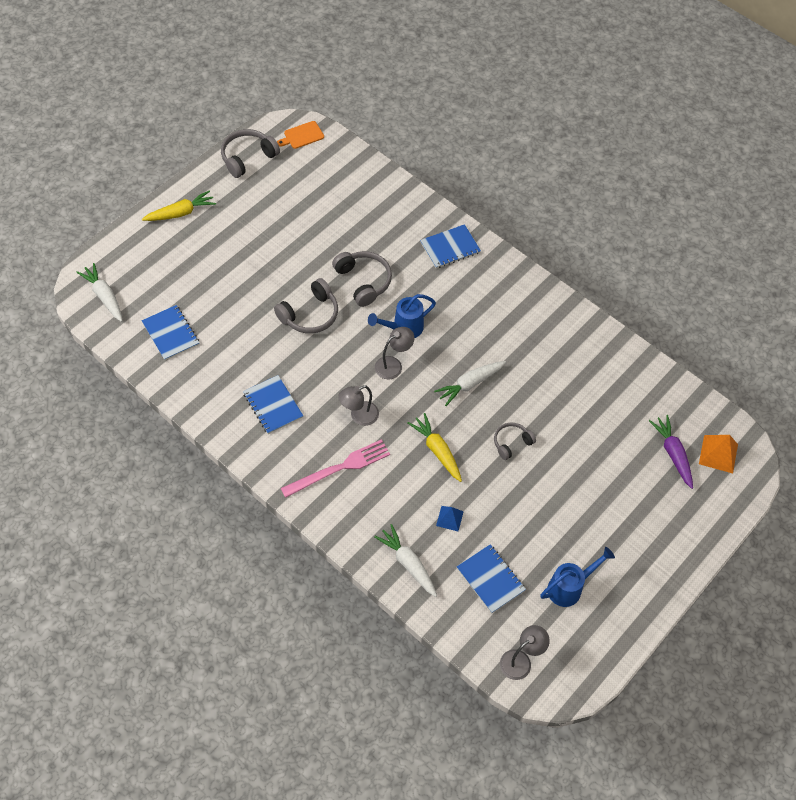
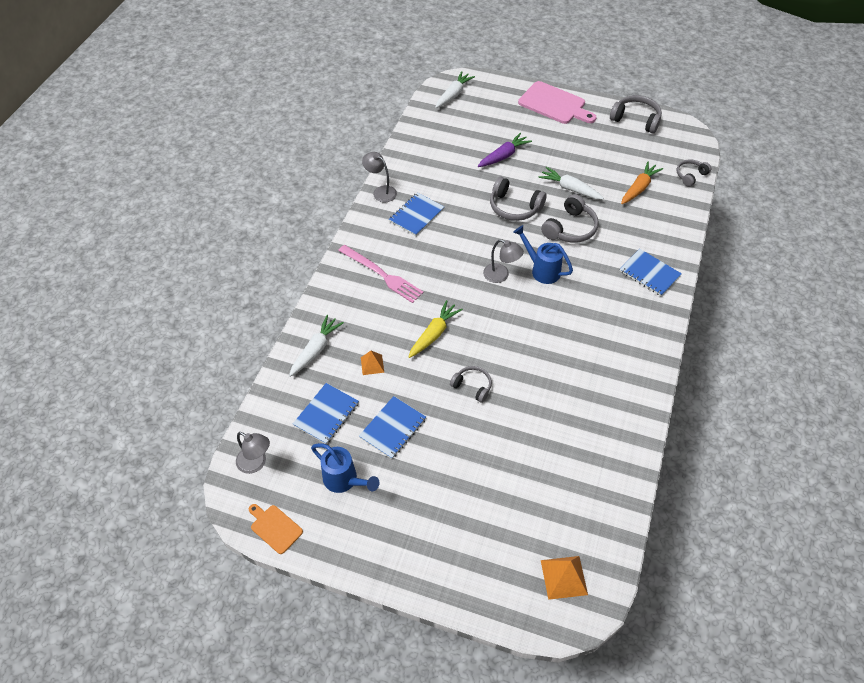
camera: 70 degrees right, 5 degrees down
yellow carrot [142,190,216,221] -> pink cutting board [518,81,597,124]
blue notebook [142,305,199,360] -> blue notebook moved to [359,396,426,459]
orange cutting board [277,121,324,149] -> orange cutting board moved to [249,504,303,554]
grey lamp [338,385,379,426] -> grey lamp moved to [362,152,397,202]
white carrot [434,361,506,406] -> white carrot moved to [538,167,604,199]
blue pyramid [436,506,464,531] -> orange pyramid [361,351,384,375]
purple carrot [649,415,693,489] -> purple carrot moved to [478,133,532,167]
none -> orange carrot [621,162,663,204]
none -> grey headphones [677,159,711,187]

